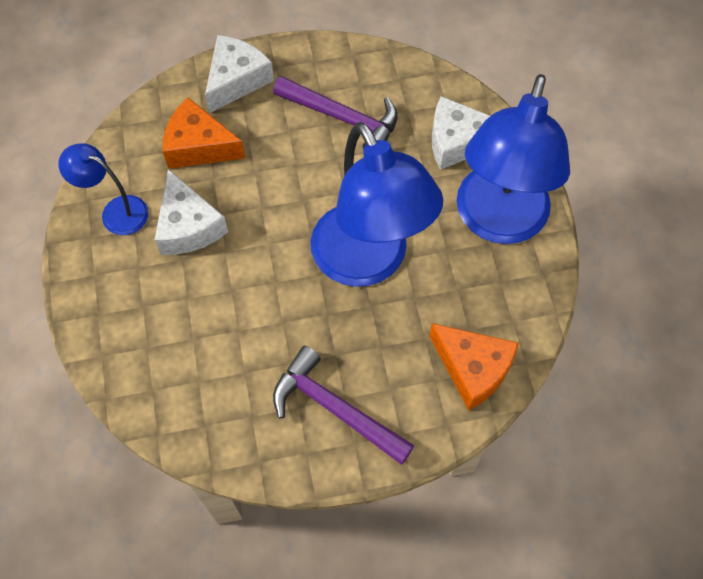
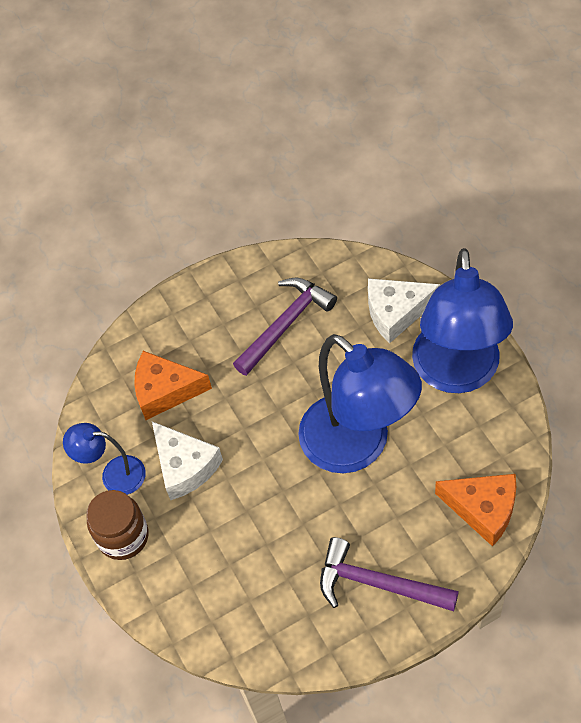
camera: 10 degrees left, 5 degrees down
white cheese [205,35,274,113] -> none
purple hammer [273,76,398,150] -> purple hammer turned 60 degrees counterclockwise [233,278,337,376]
none -> brown jar [86,490,149,560]

